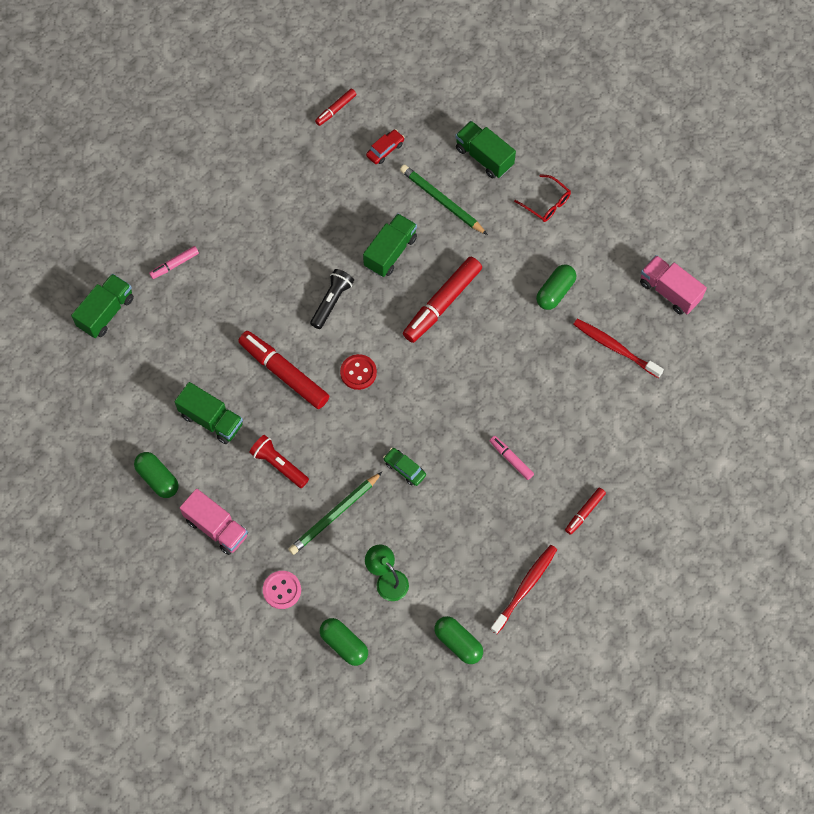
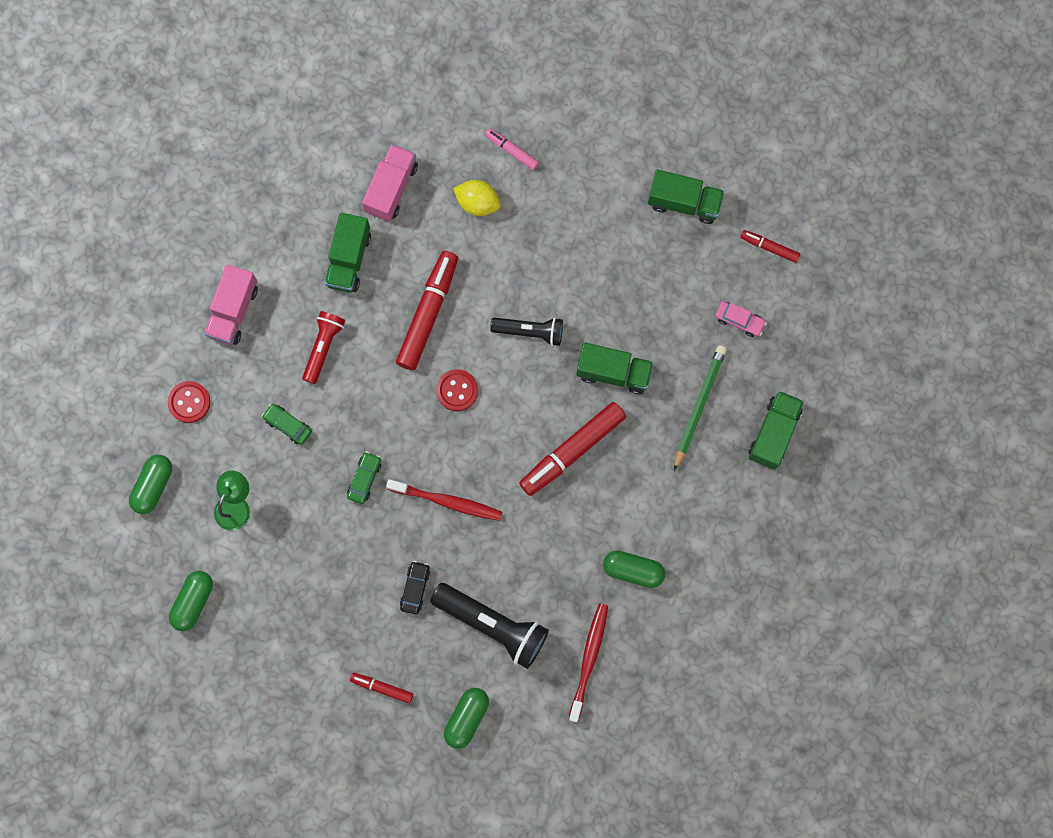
camera: 70 degrees right, 10 degrees up
green truck [71,274,134,338] -> green truck moved to [648,170,725,224]
green capsule [134,452,179,498] -> green capsule moved to [444,688,489,749]
pink button [263,571,301,609] -> red button [168,381,210,423]
green pencil [288,472,382,555] -> green car [262,403,312,445]
red car [366,129,405,164] -> pink car [715,301,767,337]
red marker [403,257,482,343] -> red marker turned 60 degrees counterclockwise [519,402,626,496]
pink marker [490,436,534,480] -> black car [400,561,430,614]
red toothbrush [490,545,557,634] -> red toothbrush moved to [386,479,502,521]
red glasses [514,174,571,222] -> none
pink truck [640,255,707,315] -> pink truck moved to [362,144,418,221]
none -> black flashlight [430,583,549,669]
none -> yellow lemon [453,180,501,216]

